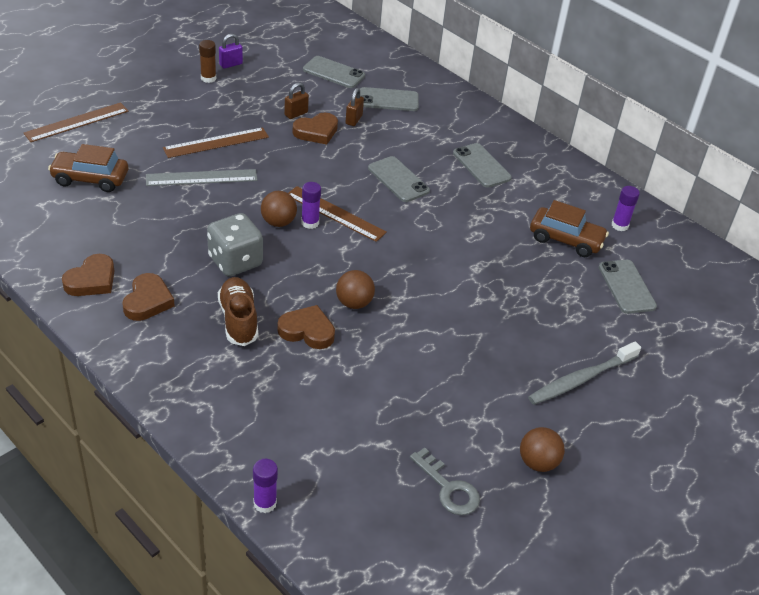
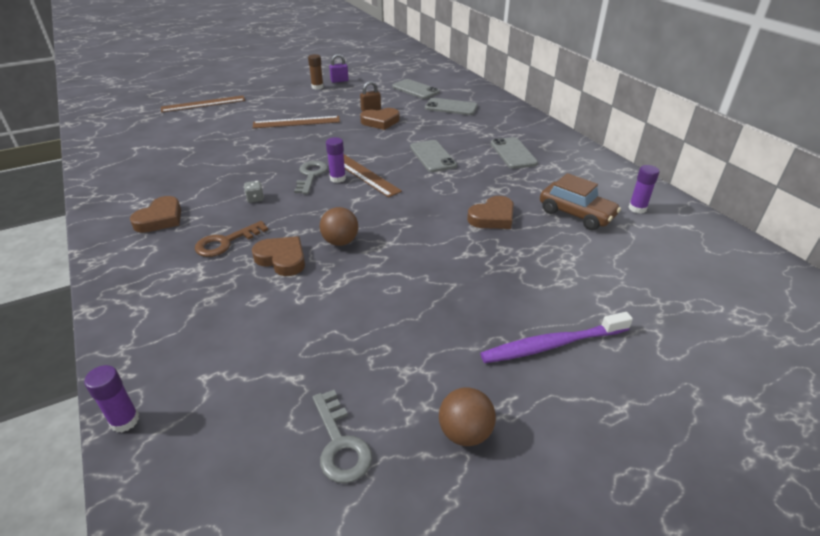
camera: 20 degrees right, 5 degrees down
brown car [48,144,128,192] -> none
brown heart [62,254,114,296] -> brown heart moved to [467,196,514,229]
grey ruler [146,169,257,186] -> none
grey dice [207,213,263,276] -> grey dice [244,181,264,203], size x0.42
brown shoe [218,277,258,346] -> brown key [195,221,268,257]
brown ball [261,191,297,227] -> grey key [294,161,328,194]
brown padlock [346,88,364,126] -> none
grey toothbrush [528,341,641,405] -> purple toothbrush [480,312,633,363]
grey phone [599,260,657,314] -> none

